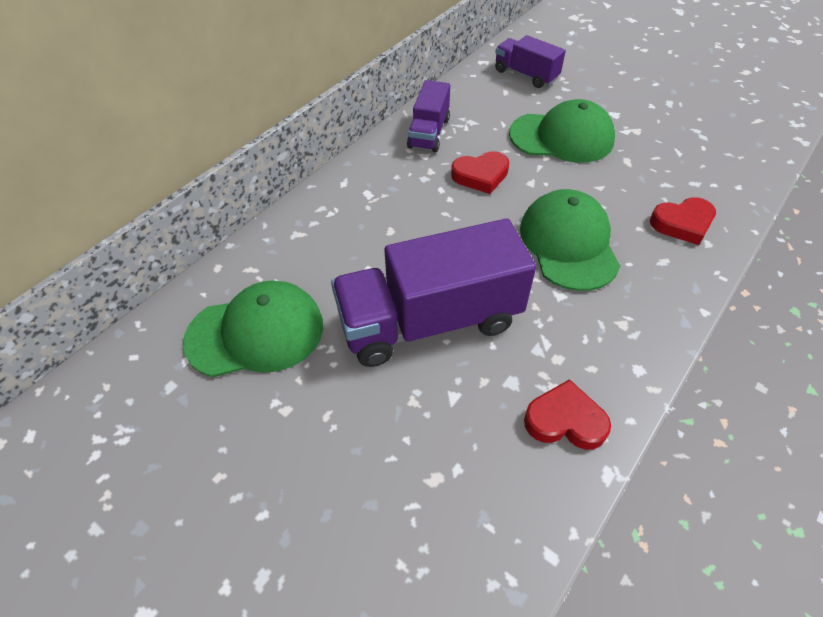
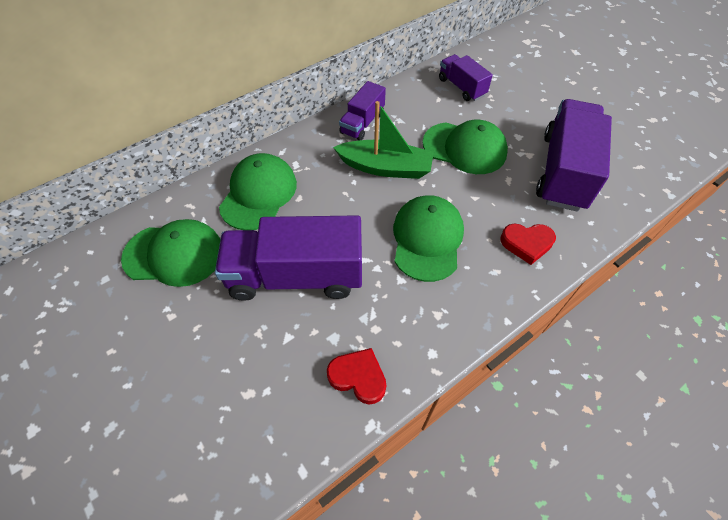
camera: 15 degrees right, 5 degrees up
red heart [451,151,509,194] -> green boat [333,101,434,179]
none -> green cap [219,153,297,230]
none -> purple truck [536,99,612,212]

